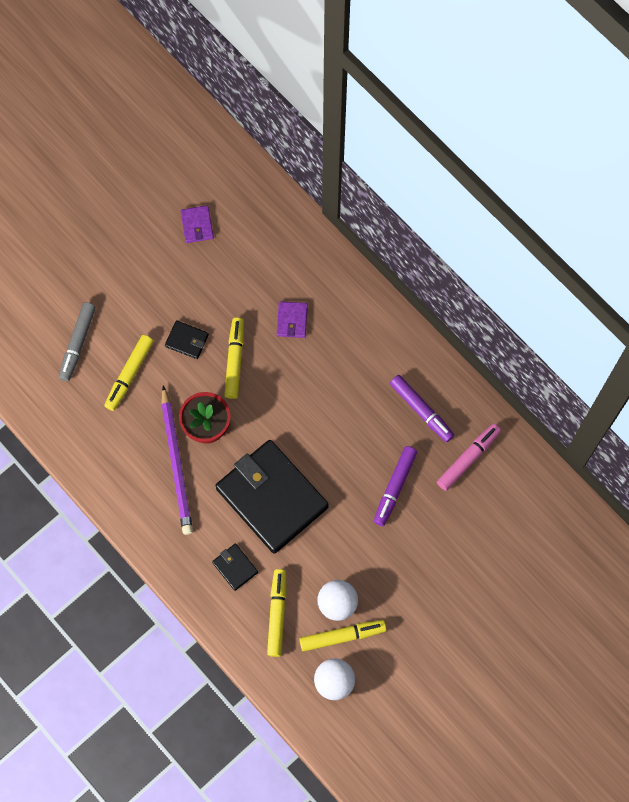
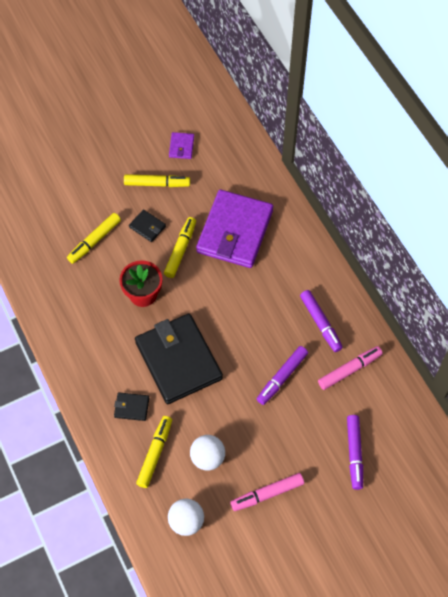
camera: 15 degrees right, 10 degrees down
grey marker [59,302,96,381] -> none
purple pencil [161,385,193,535] -> none
black wallet [212,544,258,591] -> black wallet turned 60 degrees counterclockwise [114,393,149,421]
purple wallet [277,301,308,338] -> purple wallet [196,190,273,268], size x2.46
yellow marker [299,620,386,652] -> yellow marker moved to [124,174,190,187]
none -> pink marker [230,473,304,511]
none -> purple marker [347,415,363,490]

